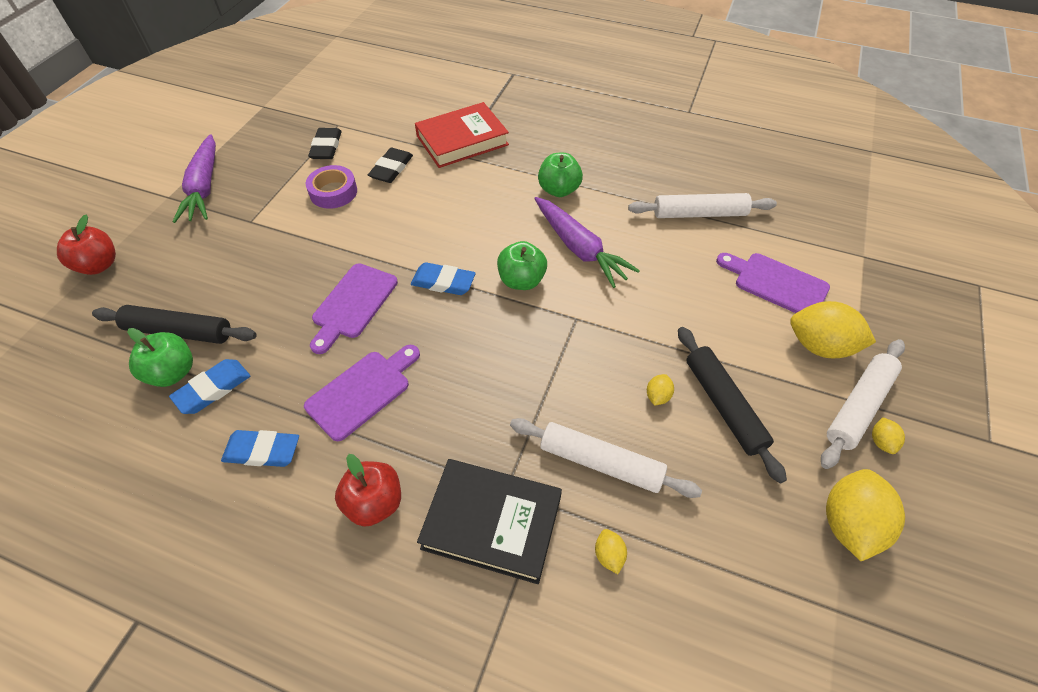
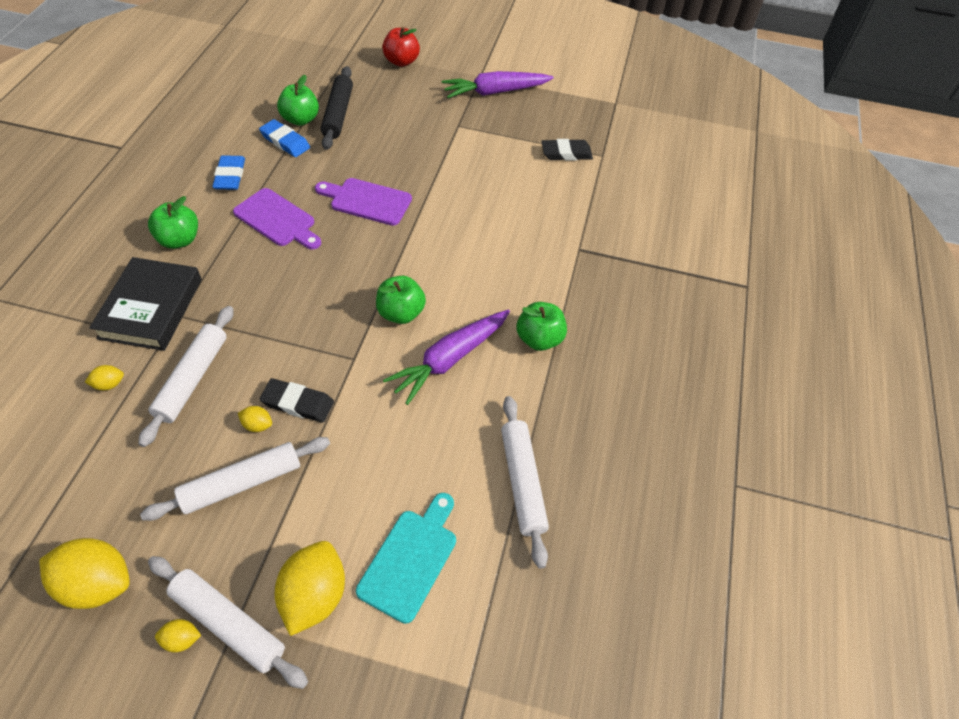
camera: 80 degrees right, 0 degrees up
purple tape [306,165,357,209] -> none
red apple [335,454,401,527] -> green apple [148,196,198,249]
black eraser [368,148,413,183] -> black eraser moved to [260,378,334,423]
blue eraser [411,262,476,295] -> none
red book [415,102,509,168] -> none
black rolling pin [678,327,787,483] -> white rolling pin [140,437,330,521]
purple cutting board [716,253,830,313] -> turquoise cutting board [356,493,456,624]

